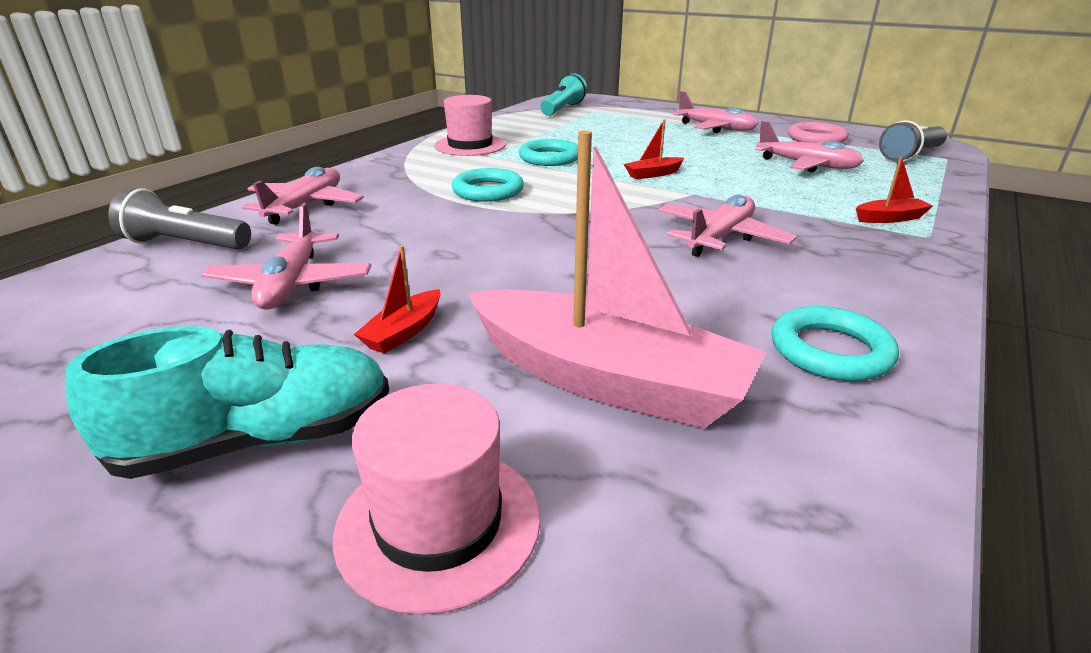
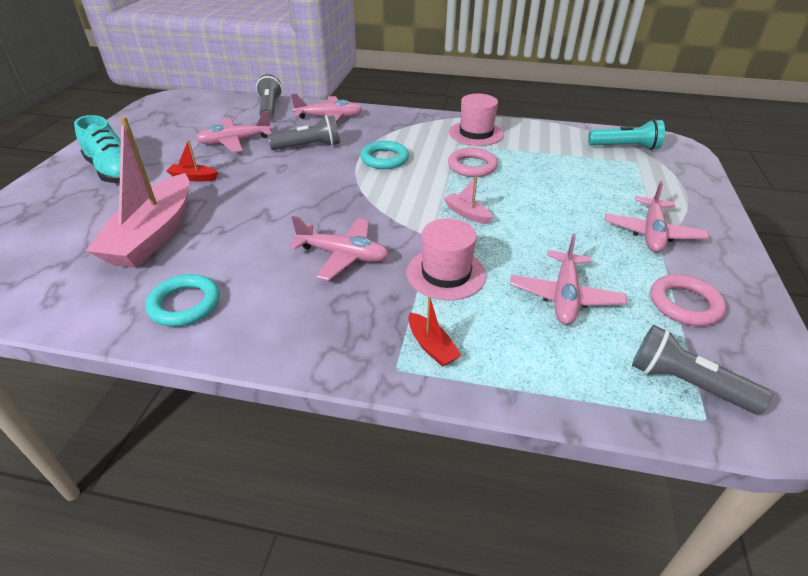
camera: 70 degrees right, 10 degrees up
pink hat [333,384,541,615] -> pink hat moved to [406,219,486,300]
turquoise ring [519,139,578,166] -> pink ring [448,148,498,177]
red boat [624,119,684,179] -> pink boat [444,176,493,224]
none -> grey flashlight [268,115,340,150]

